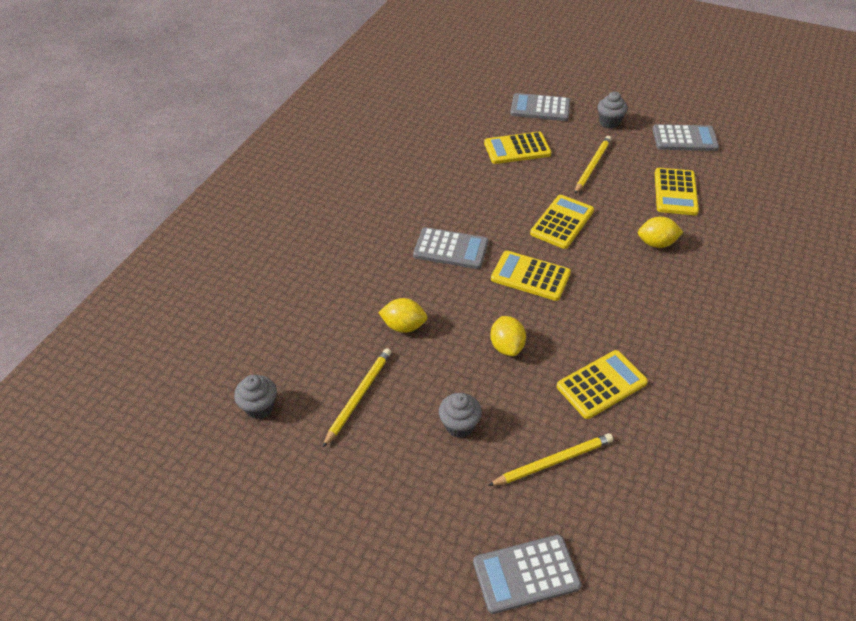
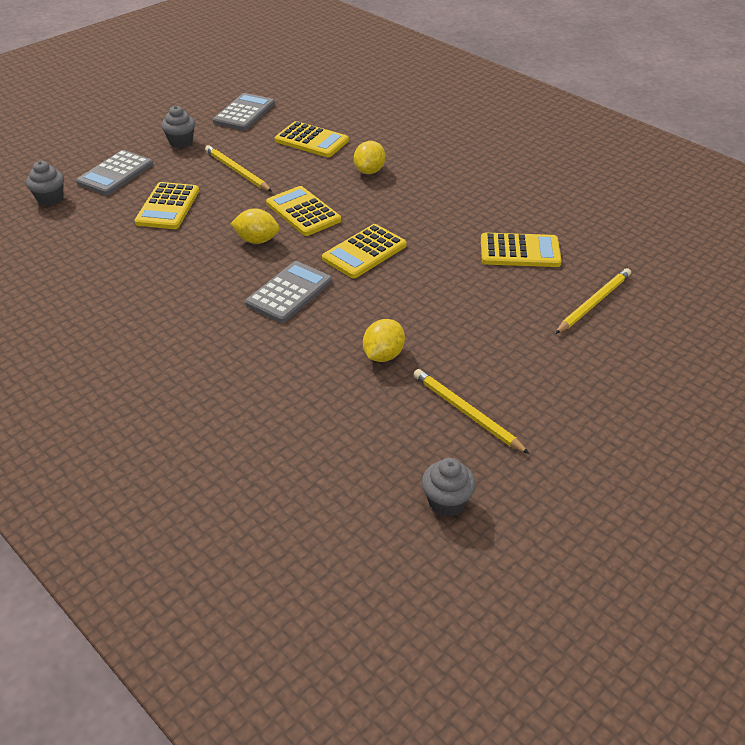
camera: 70 degrees left, 5 degrees down
grey cupcake [439,393,482,438] -> grey cupcake moved to [26,161,64,206]
grey calculator [473,535,582,614] -> none
yellow pencil [488,433,613,486] -> yellow pencil turned 45 degrees clockwise [555,268,631,334]
yellow lemon [490,316,526,356] -> yellow lemon moved to [230,208,279,244]
yellow calculator [557,350,648,419] -> yellow calculator turned 105 degrees clockwise [481,233,562,267]

